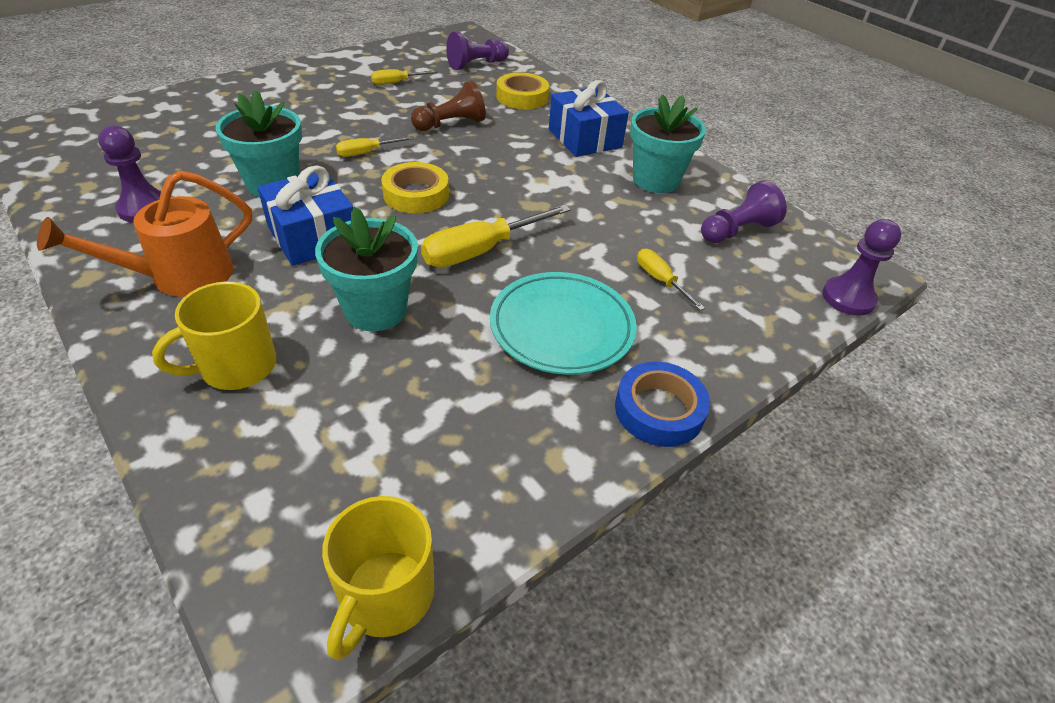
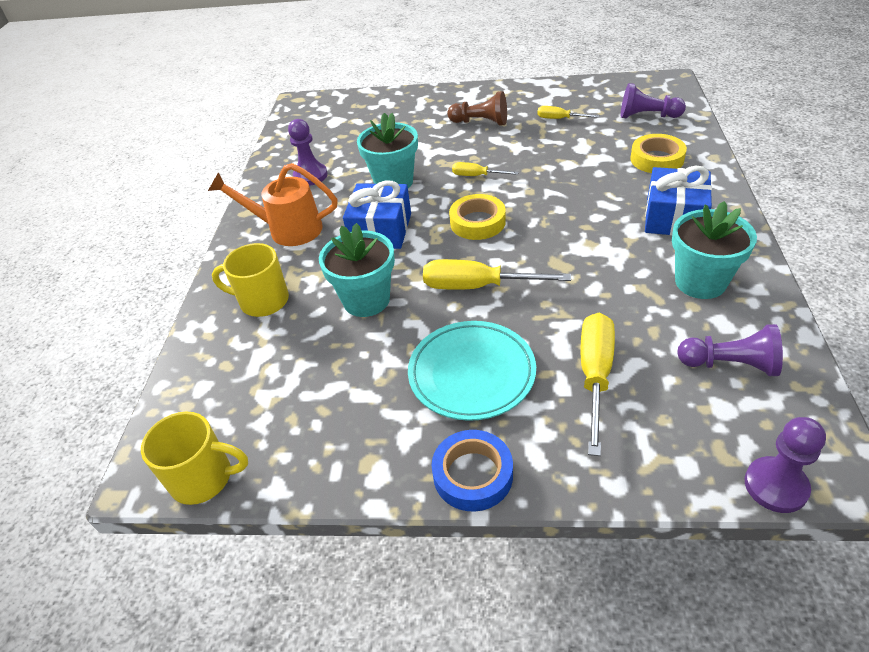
camera: 50 degrees right, 0 degrees up
yellow mug [322,496,435,660] -> yellow mug turned 150 degrees counterclockwise [141,411,248,505]
brown pawn [411,80,486,131] -> brown pawn moved to [447,91,507,126]
yellow screwdriver [637,249,705,311] -> yellow screwdriver [581,313,615,456], size x1.80

